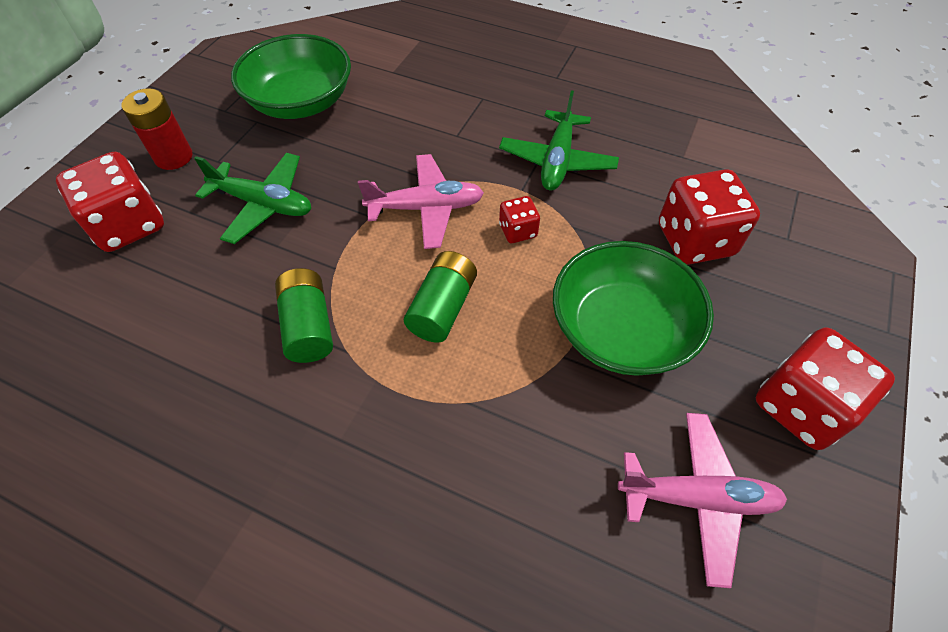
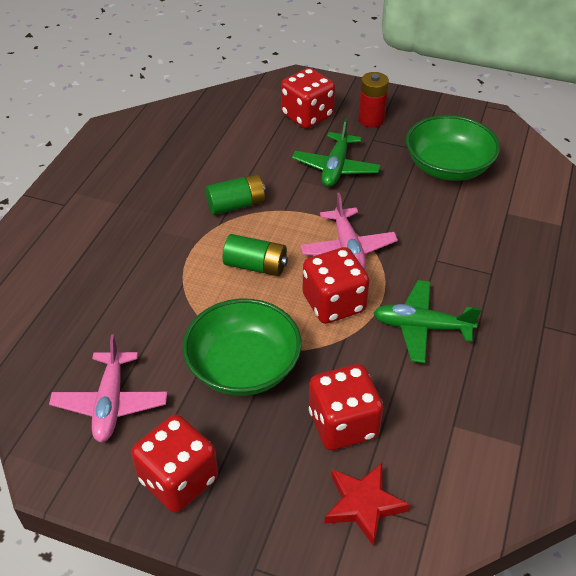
camera: 85 degrees right, 10 degrees down
red dice [499,196,540,243] -> red dice [303,247,369,324], size x1.98
none -> red star [325,463,410,547]

